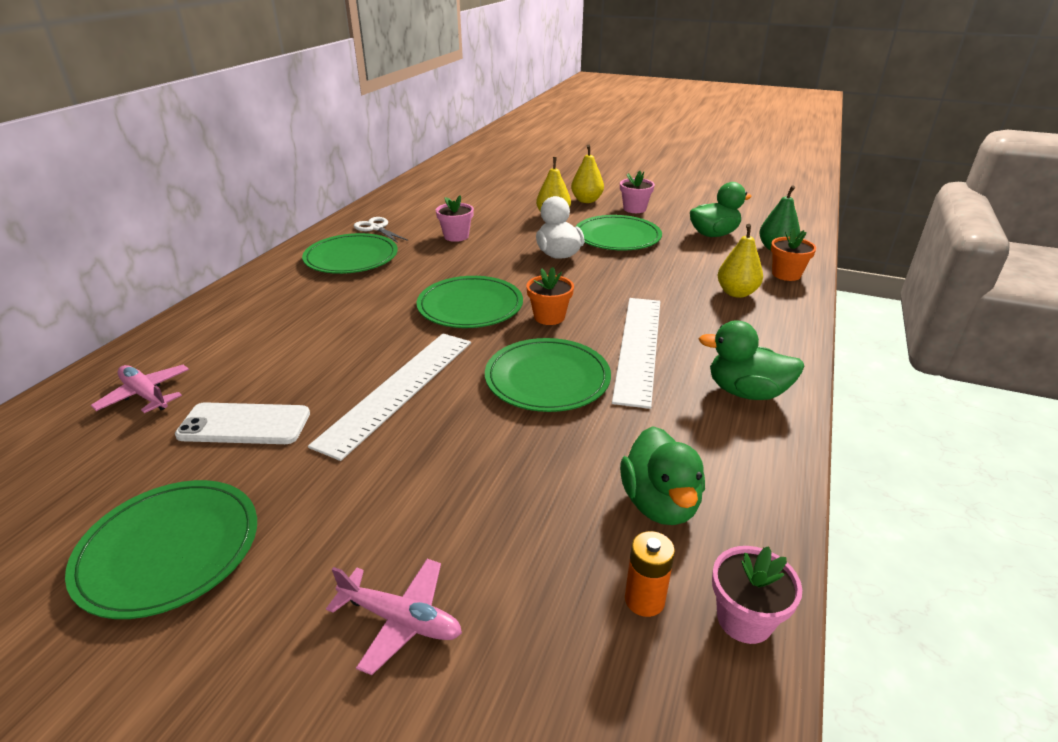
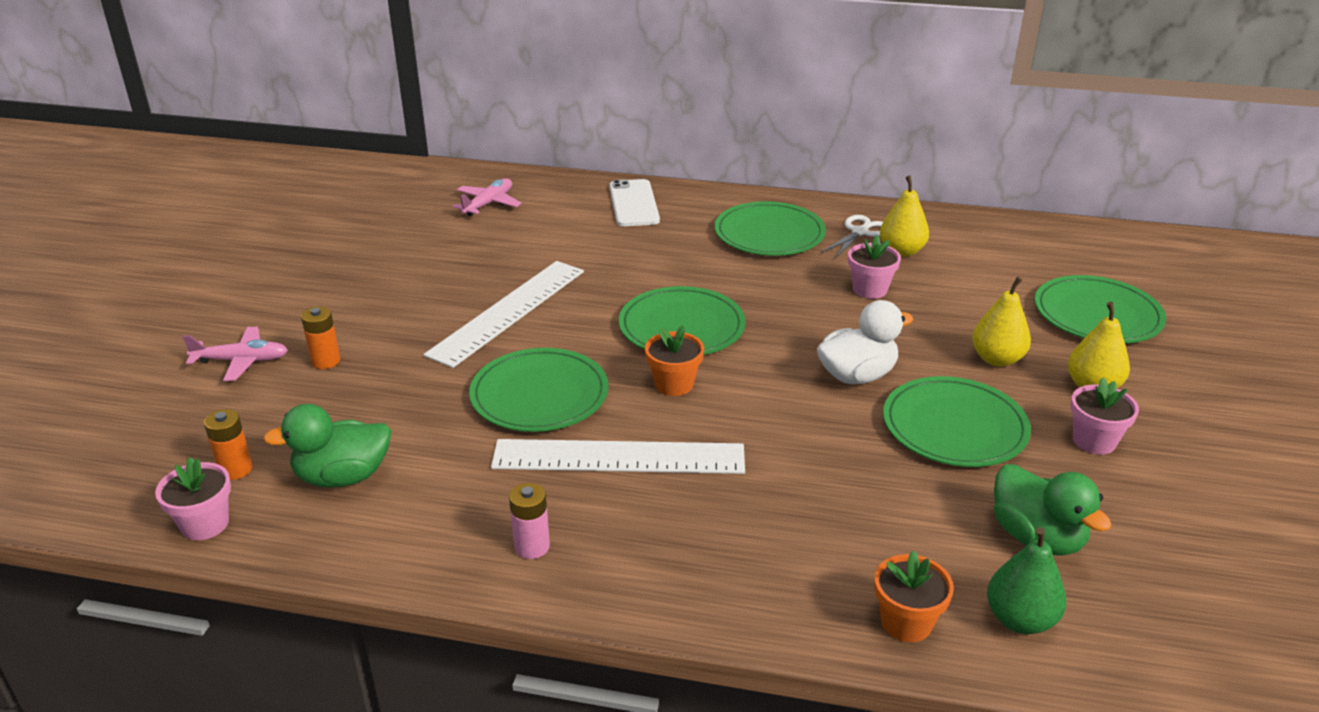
camera: 80 degrees right, 0 degrees up
green plate [65,480,257,619] -> green plate moved to [1035,275,1166,343]
white phone [175,402,310,444] -> white phone moved to [609,179,660,226]
white ruler [308,333,471,461] -> white ruler turned 75 degrees counterclockwise [424,261,584,368]
pink plane [326,559,462,675] -> pink plane turned 105 degrees counterclockwise [182,327,288,381]
green duck [699,320,805,400] -> pink battery [509,483,550,559]
yellow pear [718,224,763,298] -> yellow pear moved to [880,176,929,257]
none -> orange battery [301,306,340,369]

